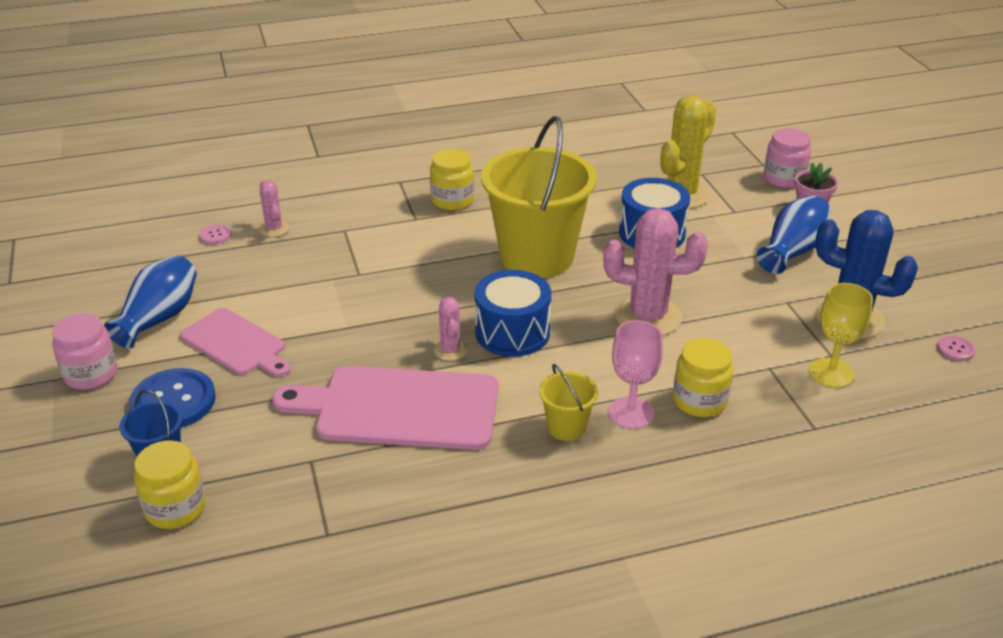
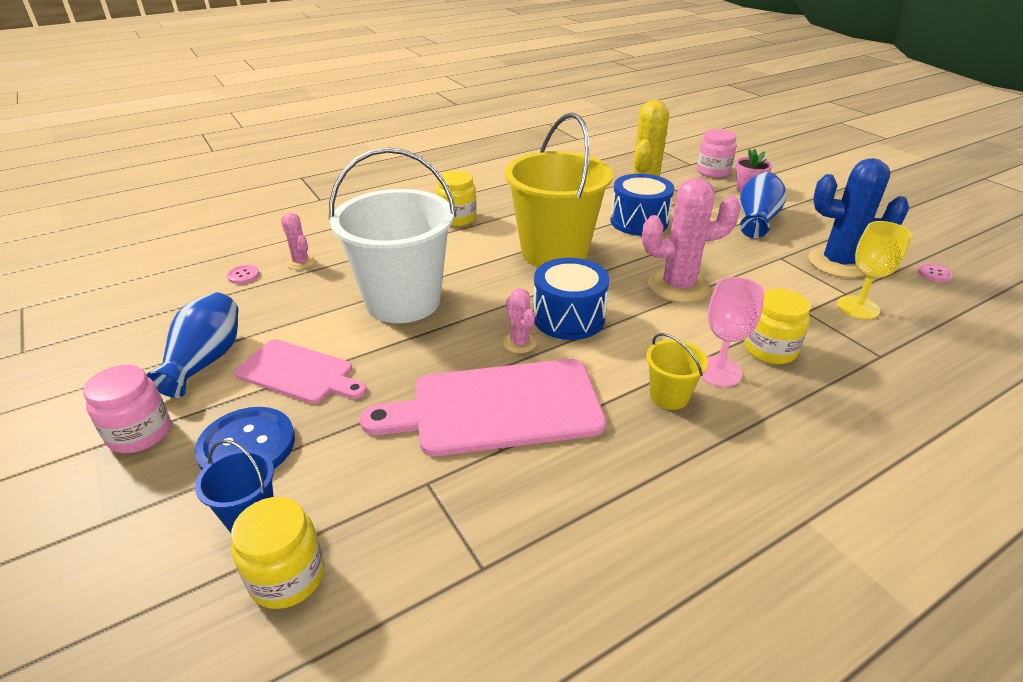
camera: 15 degrees left, 0 degrees up
none -> white bucket [329,147,456,323]

